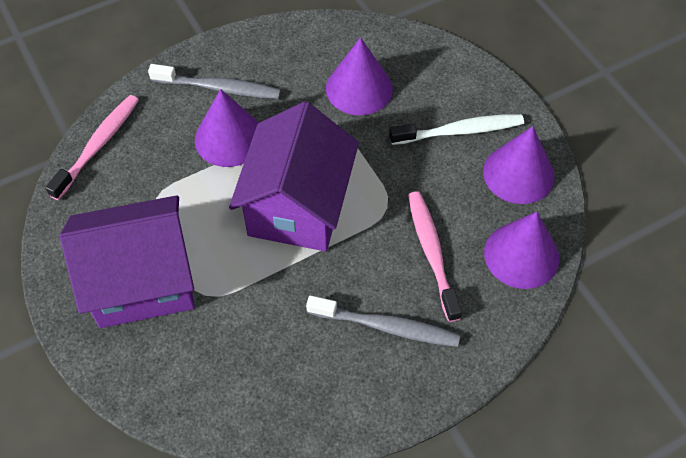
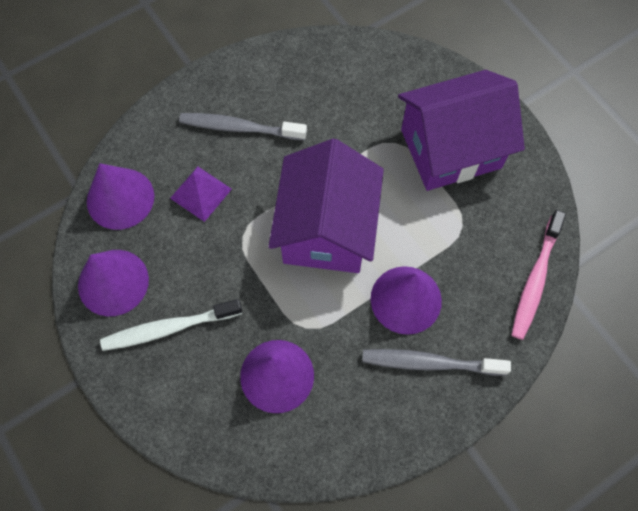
camera: 175 degrees right, 10 degrees up
pink toothbrush [408,191,462,322] -> purple pyramid [170,166,232,222]

